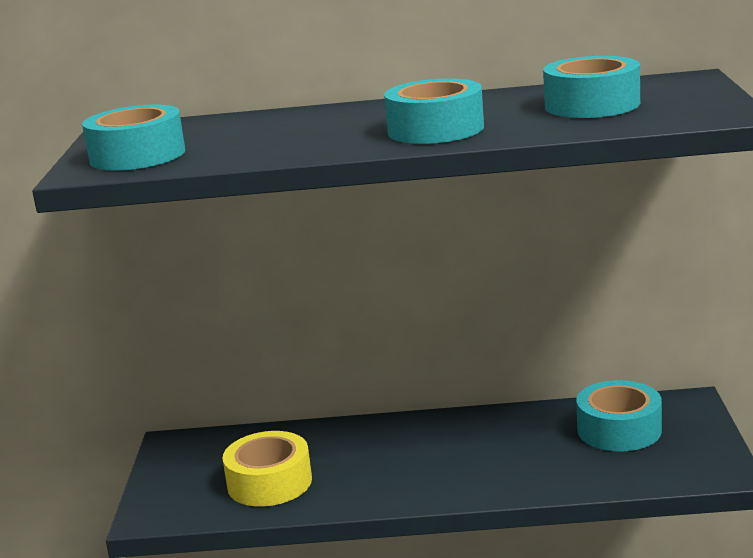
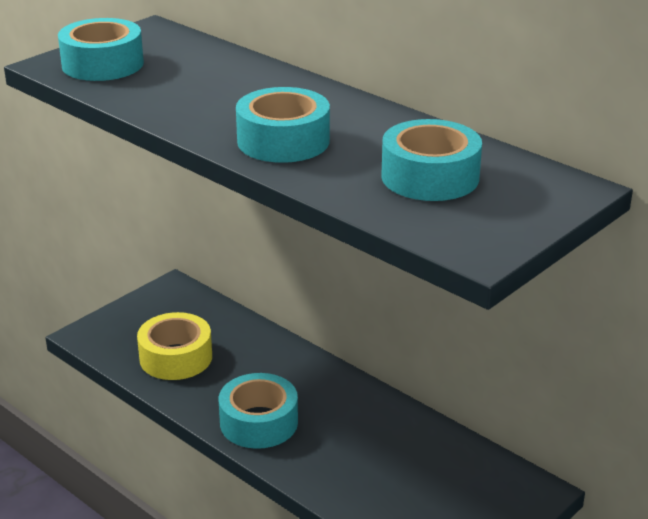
camera: 40 degrees right, 10 degrees up
turquoise tape [576,380,662,451] -> turquoise tape moved to [219,373,298,449]

